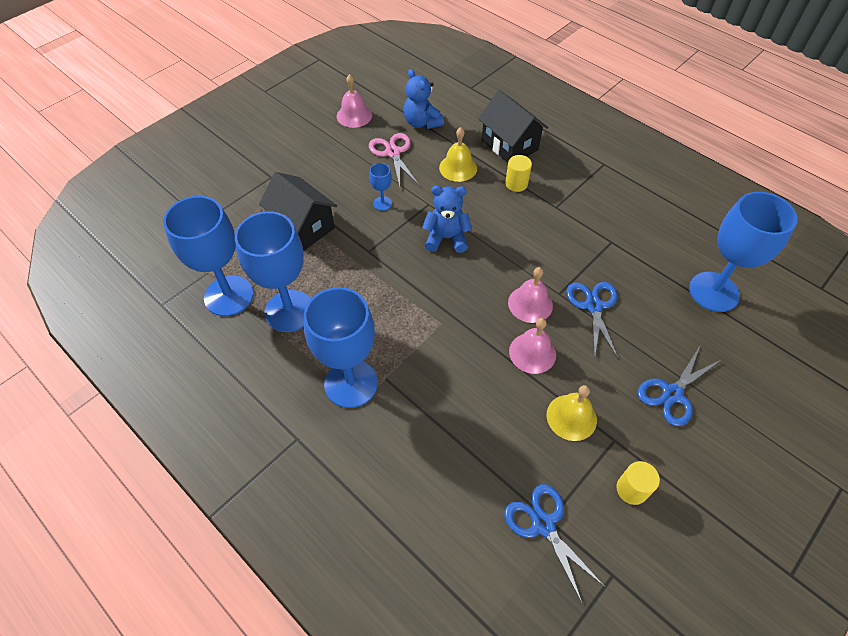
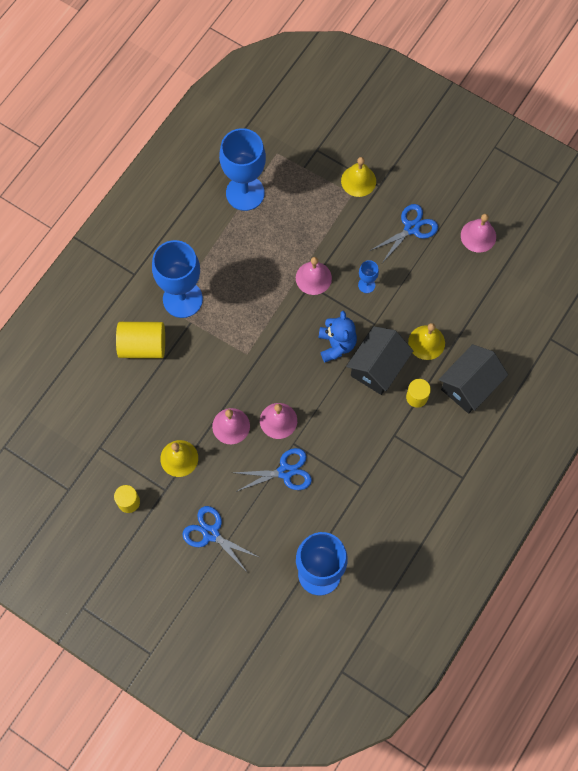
camera: 80 degrees right, 15 degrees up
blue goblet [235,211,311,332] -> none
black house [259,172,337,251] -> black house moved to [346,326,413,395]
pink scissors [369,133,419,187] -> none
blue teddy bear [403,69,444,129] -> none
blue scissors [504,484,605,603] -> blue scissors moved to [370,204,438,263]
none -> yellow cylinder [116,322,165,358]
none -> pink bell [296,257,332,295]
none -> yellow bell [341,157,376,197]

